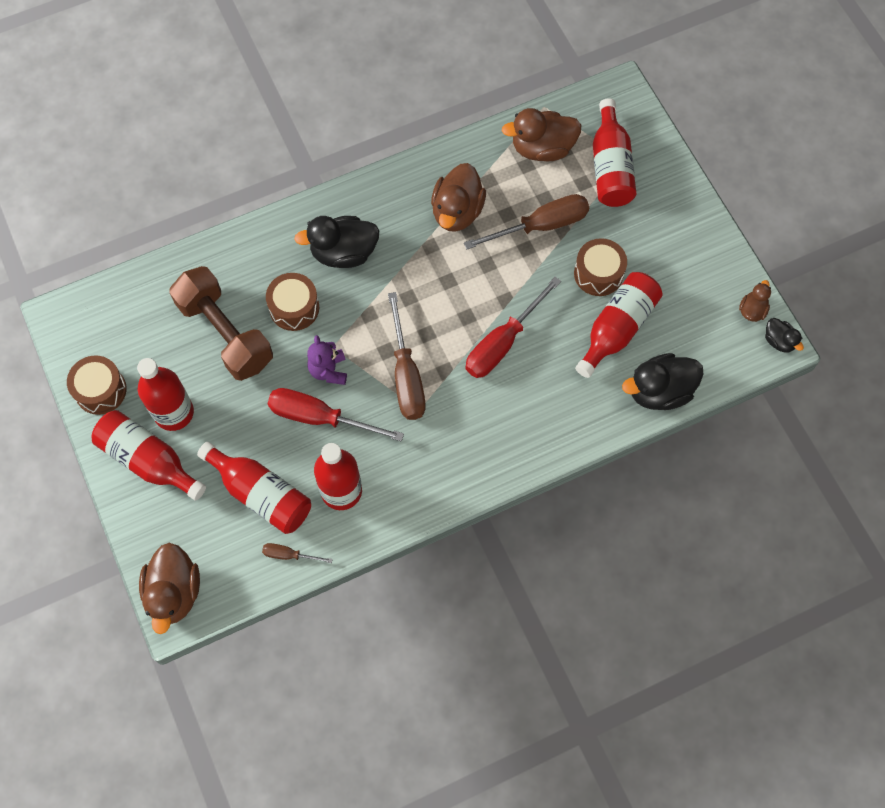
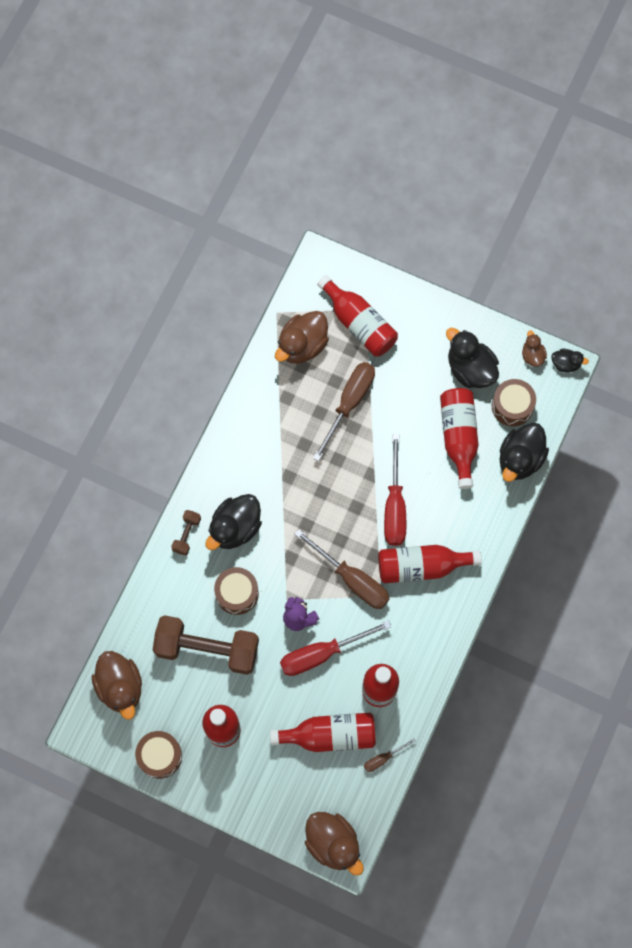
camera: 40 degrees left, 5 degrees up
red bottle [92,410,206,501] -> red bottle moved to [378,545,482,583]
brown duck [431,163,486,232] -> brown duck moved to [92,651,142,720]
brown drum [574,238,627,296] -> brown drum moved to [492,379,536,426]
none -> brown dumbbell [171,510,201,555]
none -> black duck [446,328,499,388]

